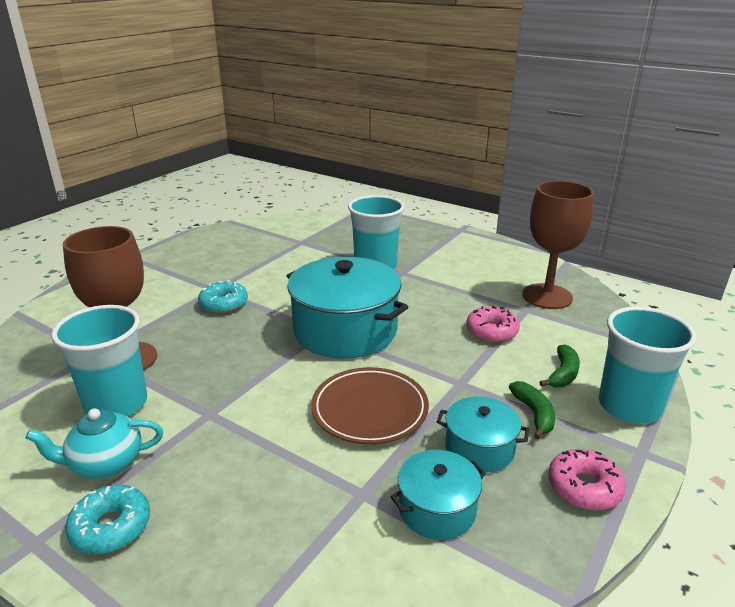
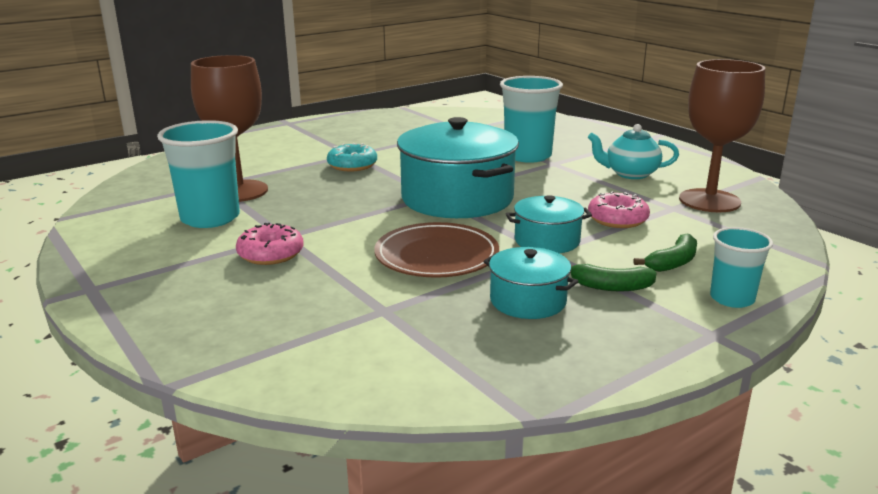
camera: 20 degrees right, 5 degrees down
turquoise teapot [26,408,163,479] -> turquoise teapot moved to [588,124,679,179]
turquoise donut [65,485,150,554] -> none
turquoise pot [390,450,486,540] -> turquoise pot moved to [506,195,592,253]
green banana [509,381,555,439] -> green banana turned 90 degrees clockwise [570,264,656,291]
pink donut [548,449,626,510] -> pink donut moved to [236,223,304,265]
turquoise cup [599,306,697,424] -> turquoise cup [710,227,773,308], size x0.59

